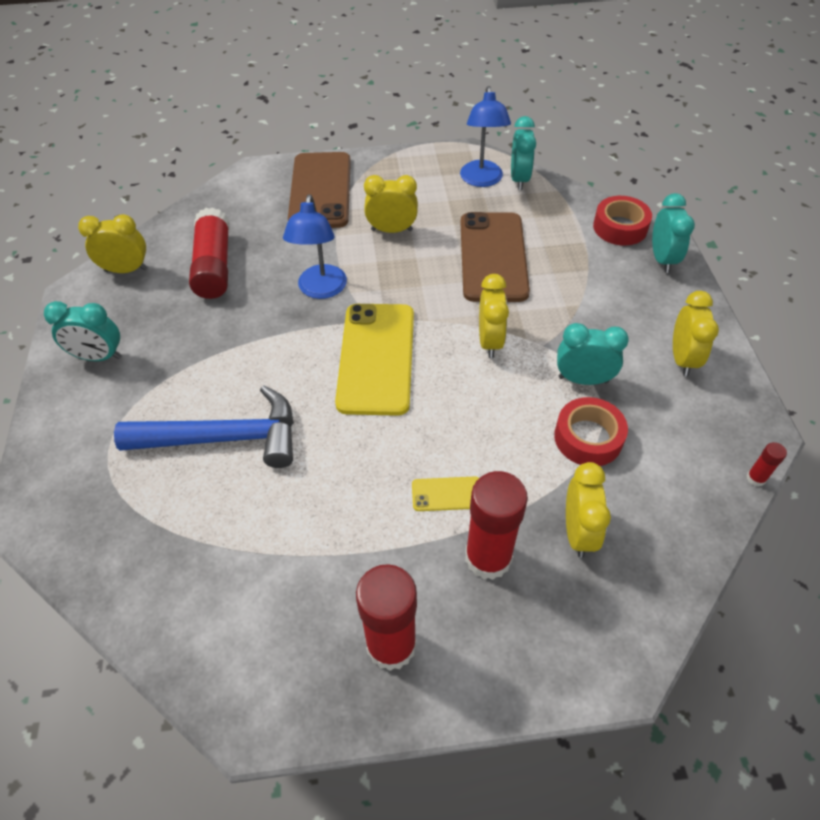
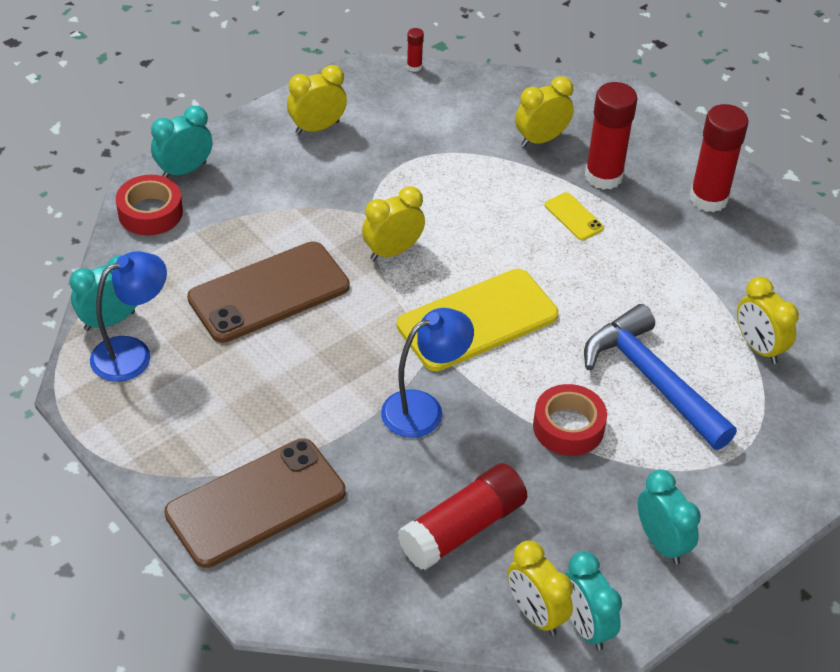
camera: 125 degrees left, 5 degrees down
yellow clock [364,175,418,233] -> yellow clock moved to [737,277,799,364]
red tape [554,397,628,466] -> red tape moved to [533,384,607,456]
turquoise clock [557,323,629,385] -> turquoise clock moved to [565,551,622,650]

